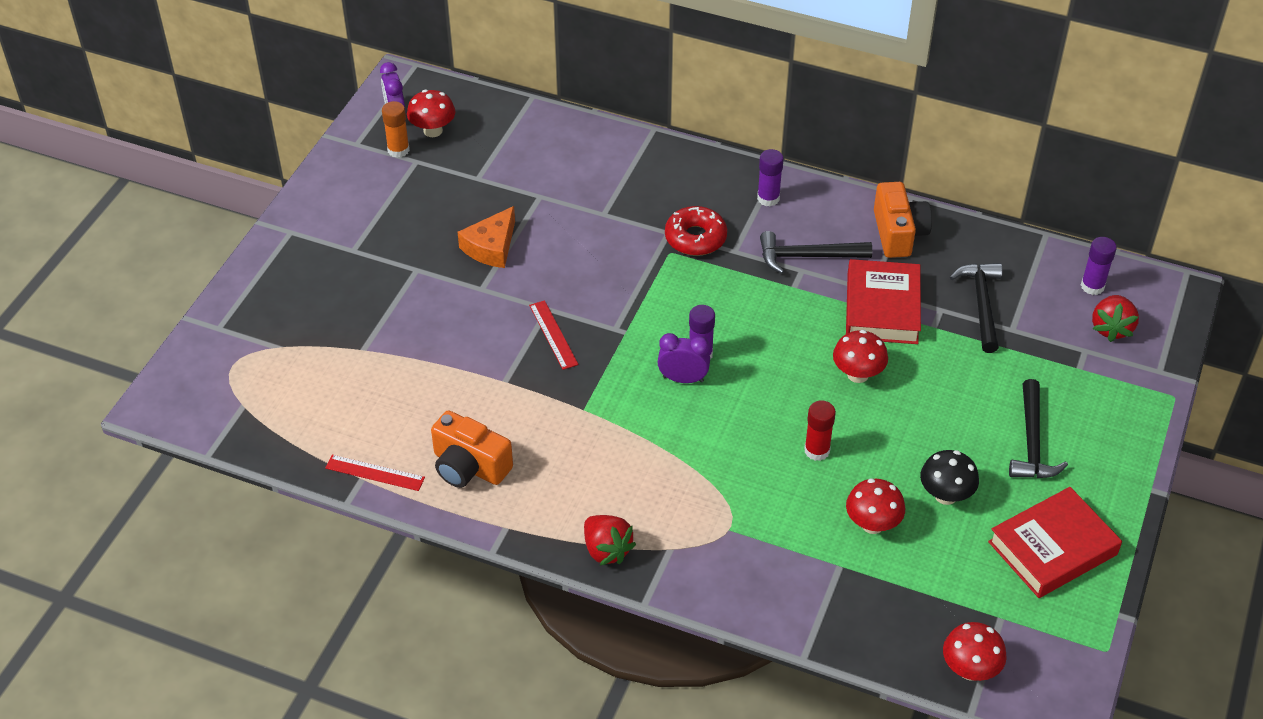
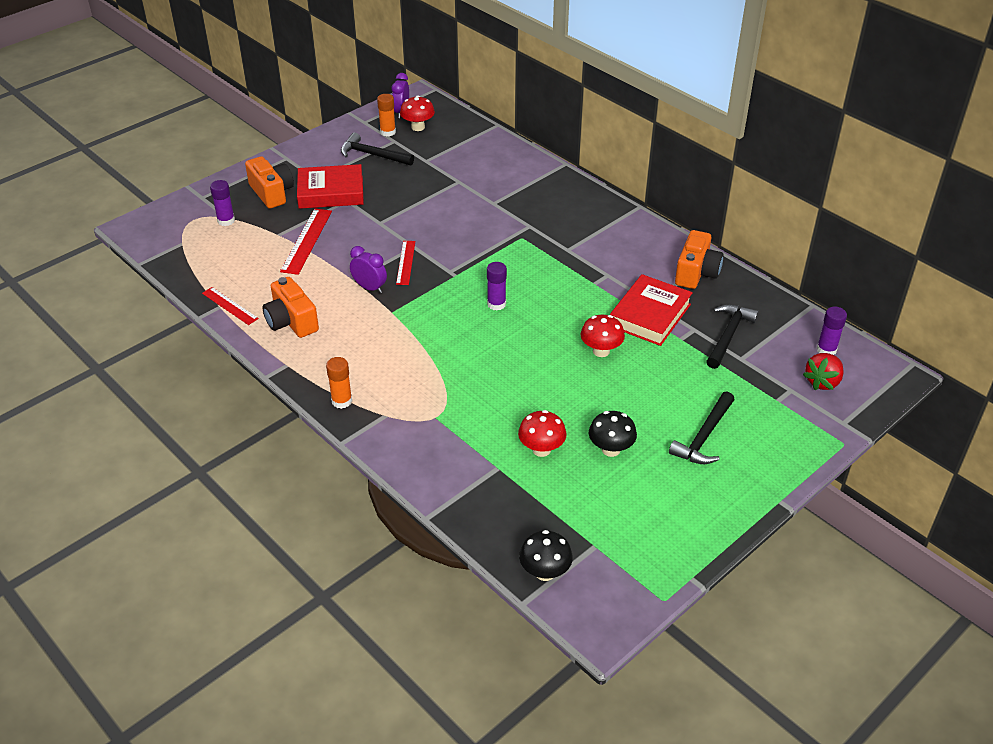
camera: 25 degrees right, 5 degrees down
orange cheese [458,206,515,268] -> none
red strawberry [584,515,636,565] -> orange glue stick [326,357,352,409]
purple clock [657,333,710,383] -> purple clock moved to [350,246,387,293]
red donut [665,206,727,256] -> none
purple glue stick [757,149,784,206] -> purple glue stick moved to [210,180,235,226]
black hammer [760,231,872,274] -> black hammer moved to [341,132,414,165]
red glue stick [804,400,836,461] -> none
red mushroom [943,622,1007,681] -> black mushroom [519,530,573,581]
red book [988,487,1122,598] -> red book moved to [297,164,364,209]
none -> orange camera [245,156,294,209]
none -> red ruler [280,209,332,275]

